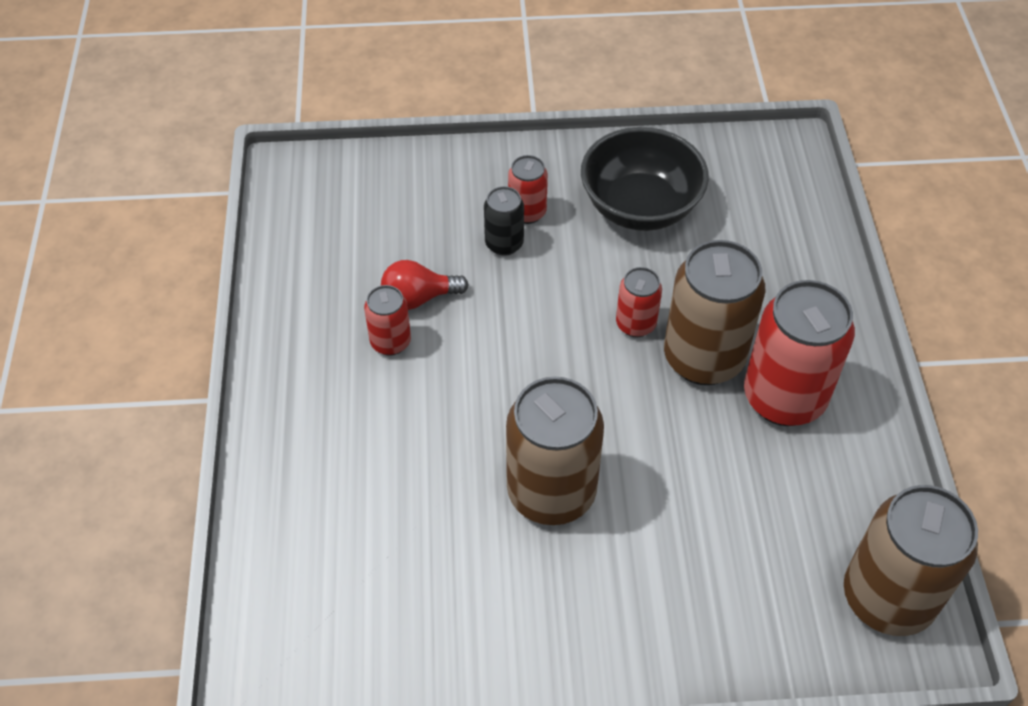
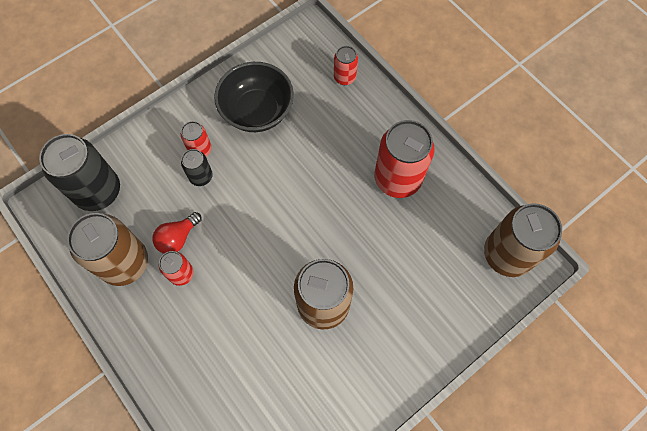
camera: 35 degrees left, 15 degrees up
red can [616,267,662,337] -> red can moved to [334,46,358,85]
brown can [664,240,766,385] -> brown can moved to [67,213,148,286]
none -> black can [39,134,120,211]

